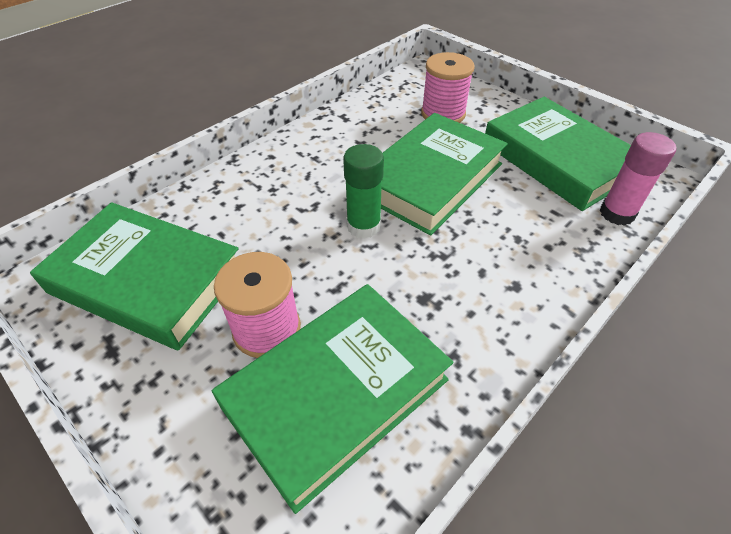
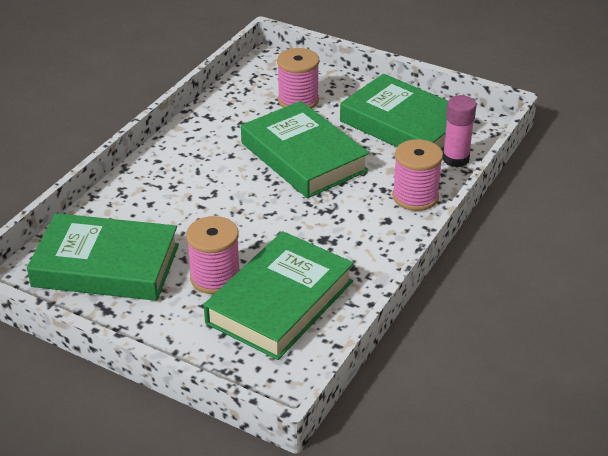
camera: 15 degrees left, 10 degrees down
green glue stick [343,144,384,239] -> none
green book [381,113,508,236] -> green book turned 60 degrees counterclockwise [241,101,369,199]
none -> pink spool [392,139,443,211]

